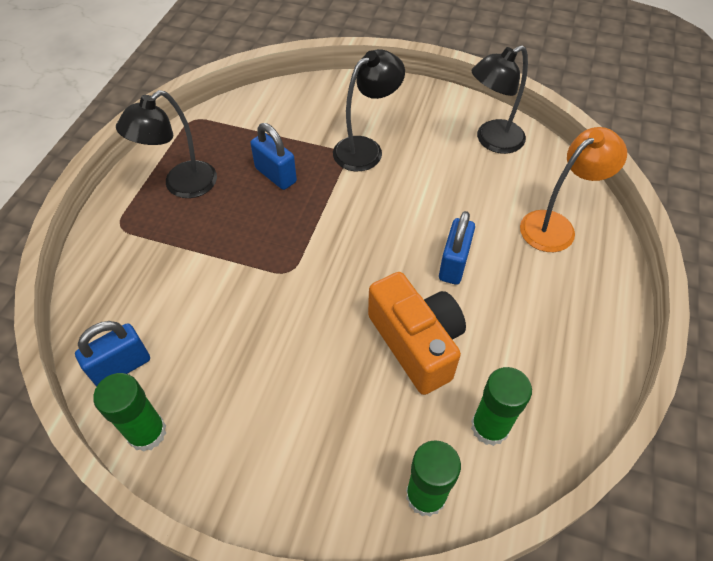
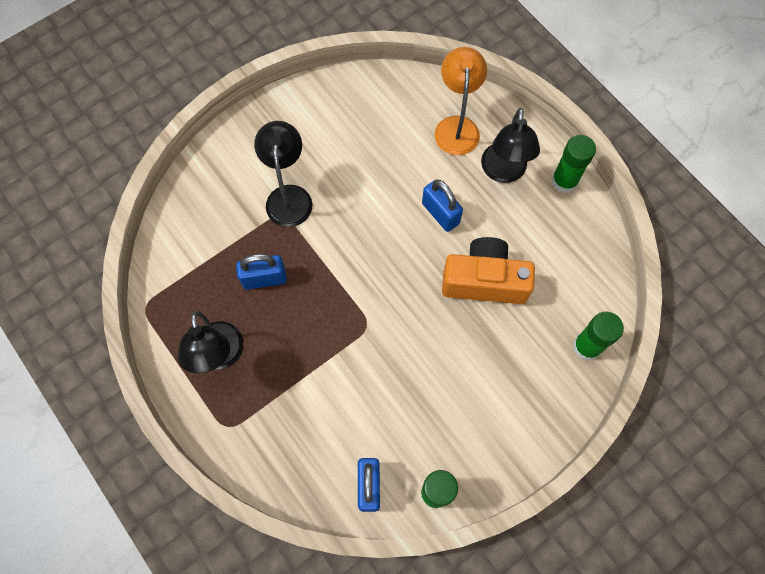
camera: 55 degrees left, 15 degrees up
green glue stick [471,367,532,446] -> green glue stick moved to [551,135,596,193]
black lamp [472,45,528,154] -> black lamp moved to [481,108,540,183]

